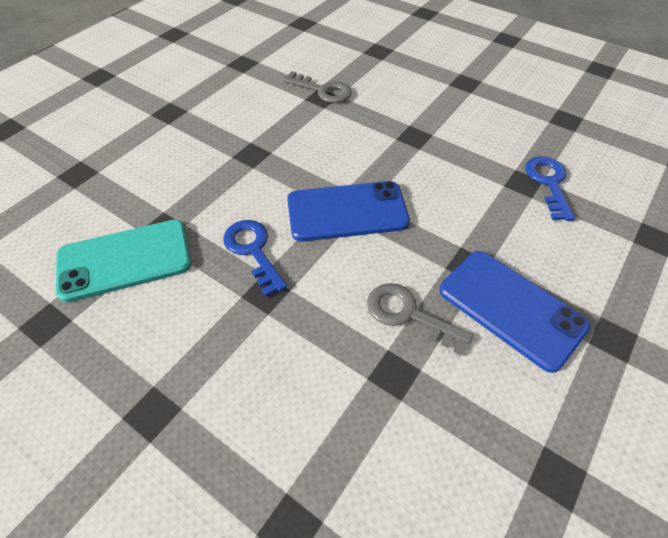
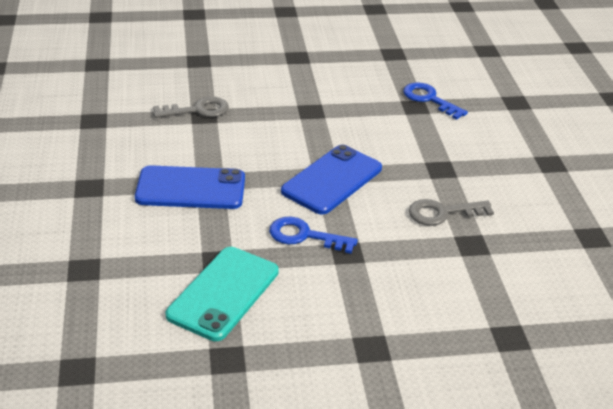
camera: 45 degrees left, 15 degrees down
blue phone [439,251,590,373] -> blue phone moved to [135,165,245,209]

